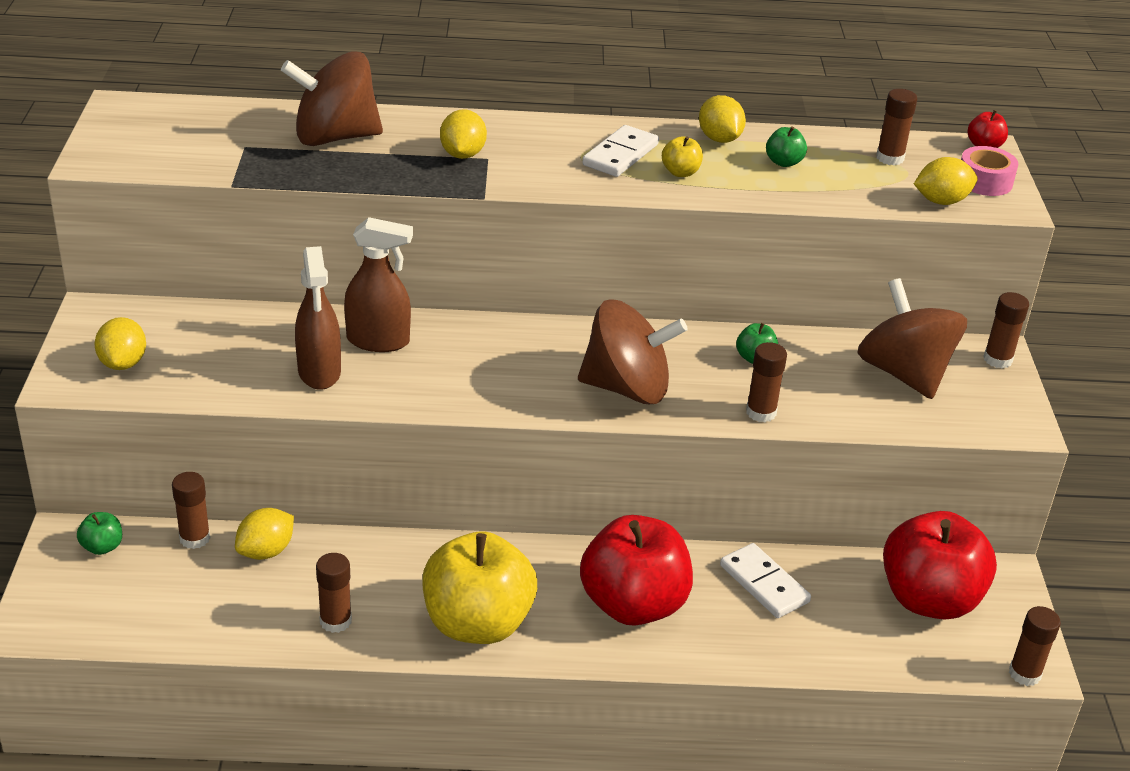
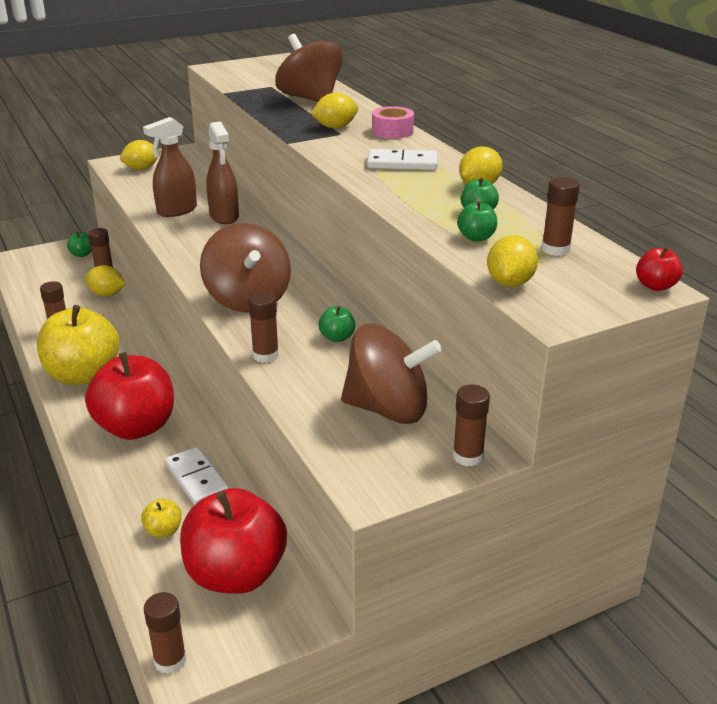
camera: 65 degrees right, 5 degrees down
yellow apple [662,136,703,177] -> yellow apple moved to [141,499,182,538]
white domino [720,543,811,618] -> white domino turned 60 degrees counterclockwise [165,447,229,505]
brown spinning top [857,278,967,399] -> brown spinning top turned 60 degrees clockwise [341,324,442,424]
yellow lemon [914,157,978,205] -> yellow lemon turned 60 degrees clockwise [487,235,538,287]
pink tape [961,146,1019,196] -> pink tape moved to [372,106,414,139]
none -> green apple [457,201,497,241]

